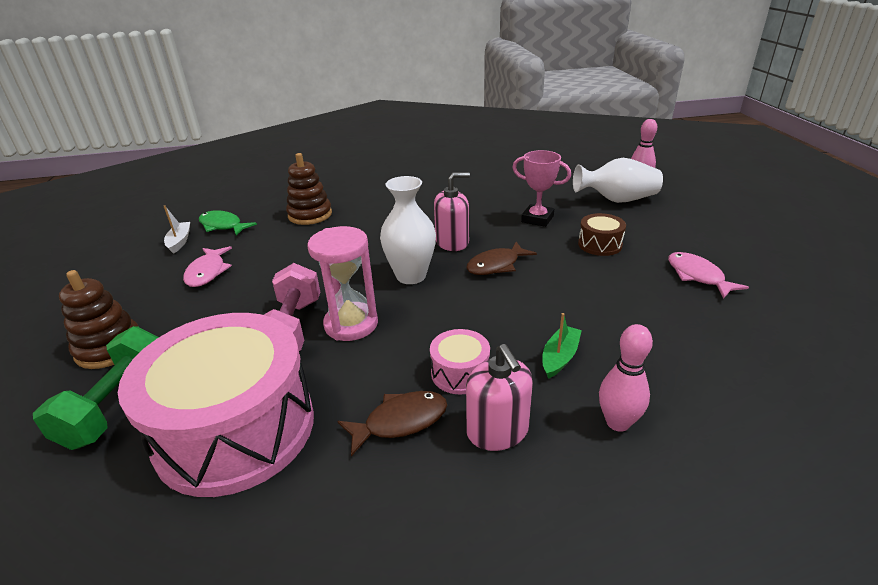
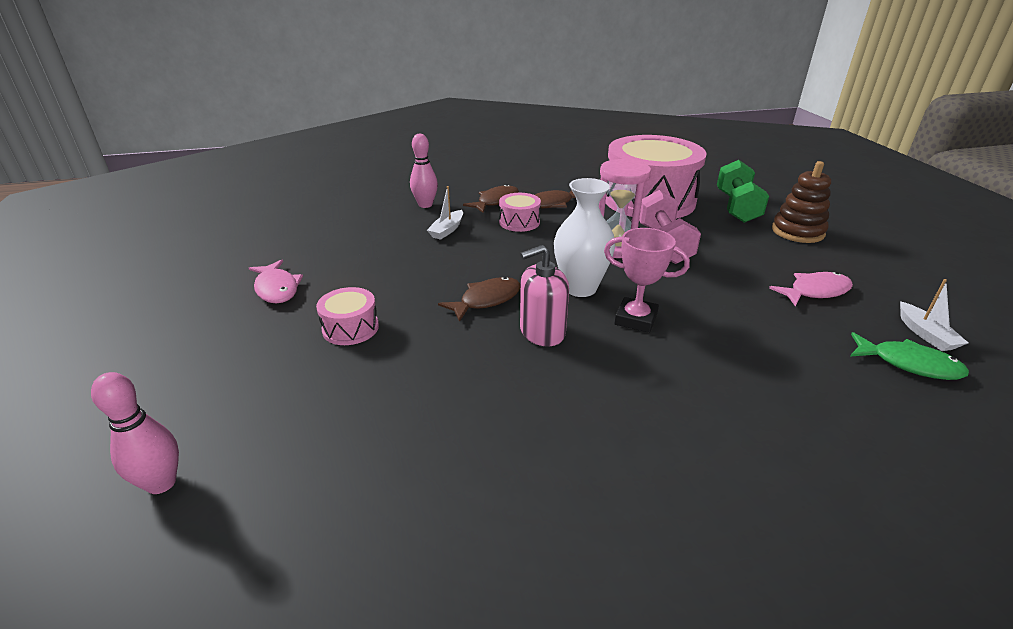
camera: 175 degrees right, 0 degrees up
pink fish [183,246,232,287] -> pink fish turned 75 degrees clockwise [769,272,853,307]
brown stacking toy [286,153,332,225] -> none
pink soap dispenser [466,344,533,451] -> brown fish [463,184,519,213]
pink trophy [512,150,571,227] -> pink trophy moved to [604,228,690,333]
green boat [542,313,582,379] -> white boat [427,186,463,240]
white vase [573,158,663,203] -> none
brown drum [578,213,626,256] -> pink drum [316,287,379,345]

